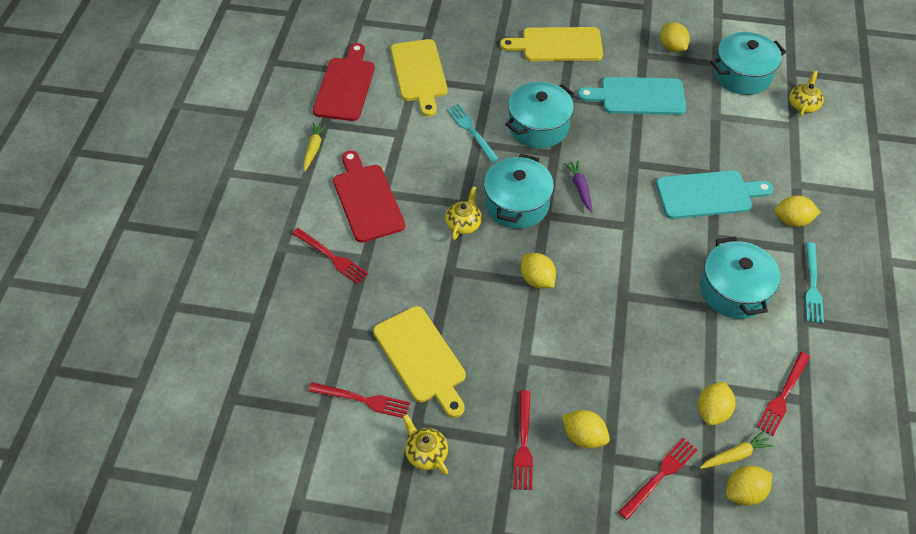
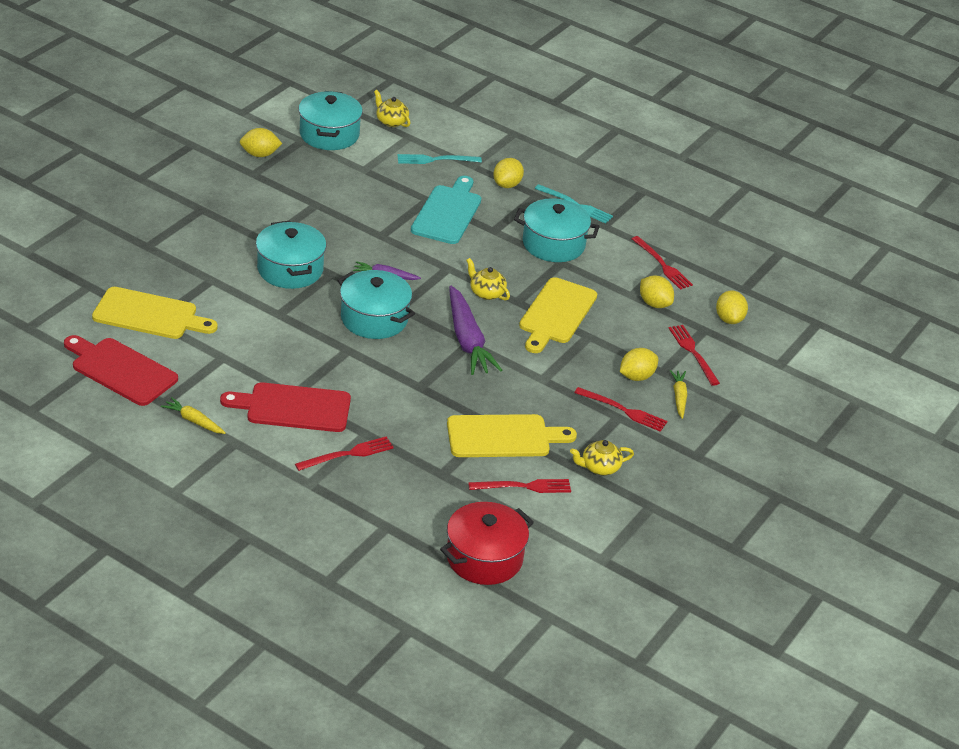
camera: 70 degrees left, 15 degrees down
red fork [308,382,410,418] -> red fork turned 45 degrees clockwise [468,479,571,493]
yellow teapot [445,186,482,240] -> yellow teapot moved to [466,258,510,301]
turquoise fork [447,104,499,162] -> turquoise fork moved to [397,154,482,164]
yellow cutting board [500,27,603,61] -> yellow cutting board moved to [519,277,597,353]
yellow lemon [521,253,556,289] -> purple carrot [449,285,502,375]
turquoise cutting board [578,77,686,115] -> none
yellow carrot [700,431,774,469] -> yellow carrot moved to [670,370,688,419]
none -> red pot [440,502,534,585]

